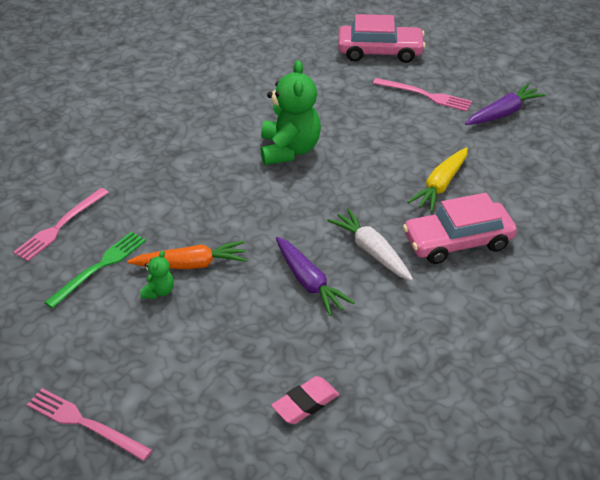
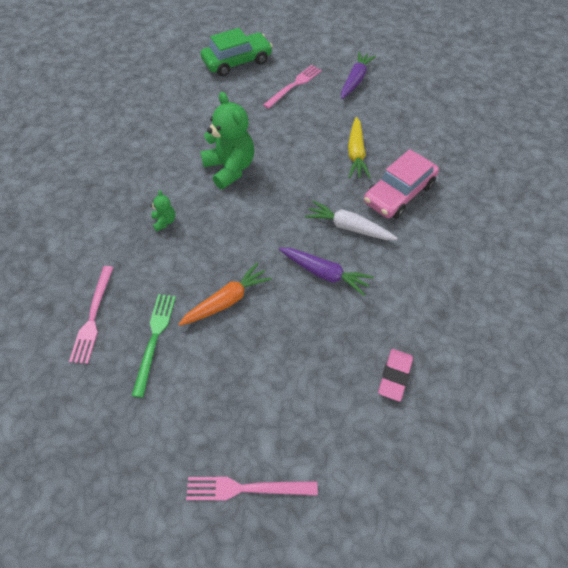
camera: 30 degrees left, 15 degrees up
green teddy bear [141,251,174,299] -> green teddy bear moved to [150,190,175,232]
pink car [338,14,425,63] -> green car [201,28,273,76]
pink fork [373,78,472,111] -> pink fork turned 45 degrees counterclockwise [263,65,322,109]

